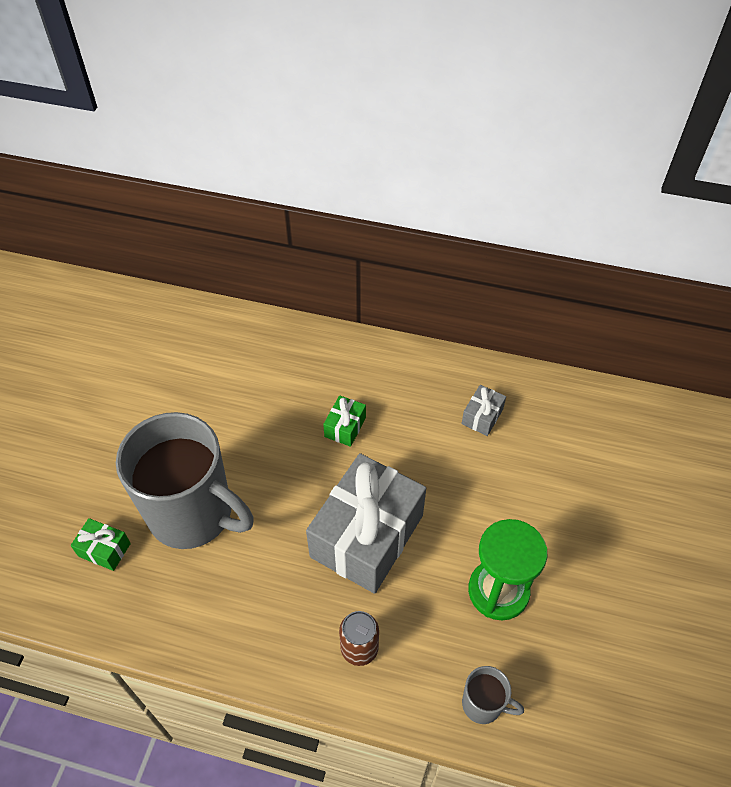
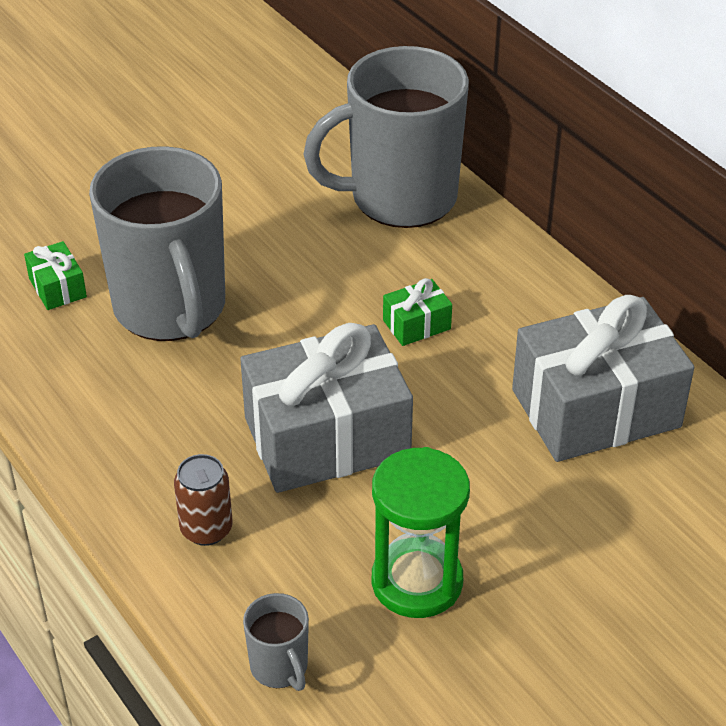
camera: 40 degrees right, 10 degrees down
grey gift [462,385,506,436] -> grey gift [512,295,694,462], size x2.37
none -> grey mug [303,46,469,228]

